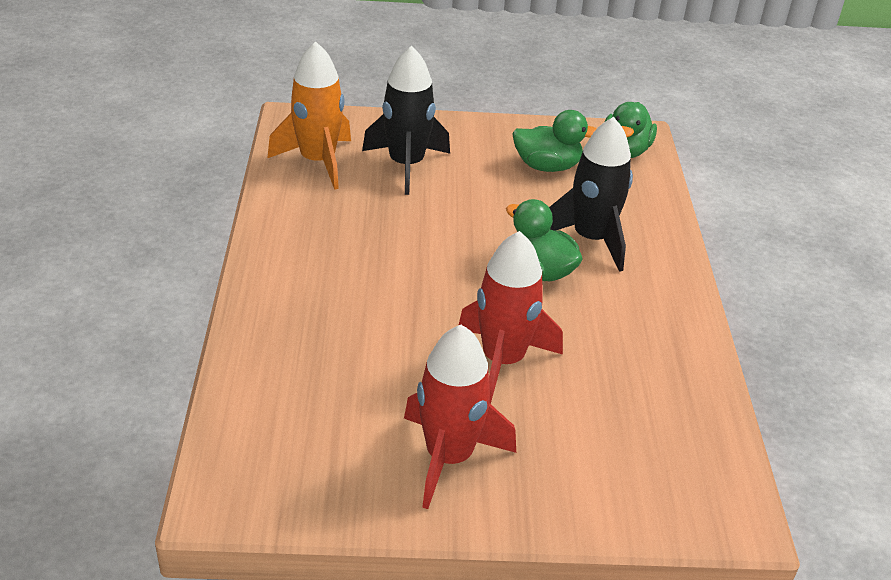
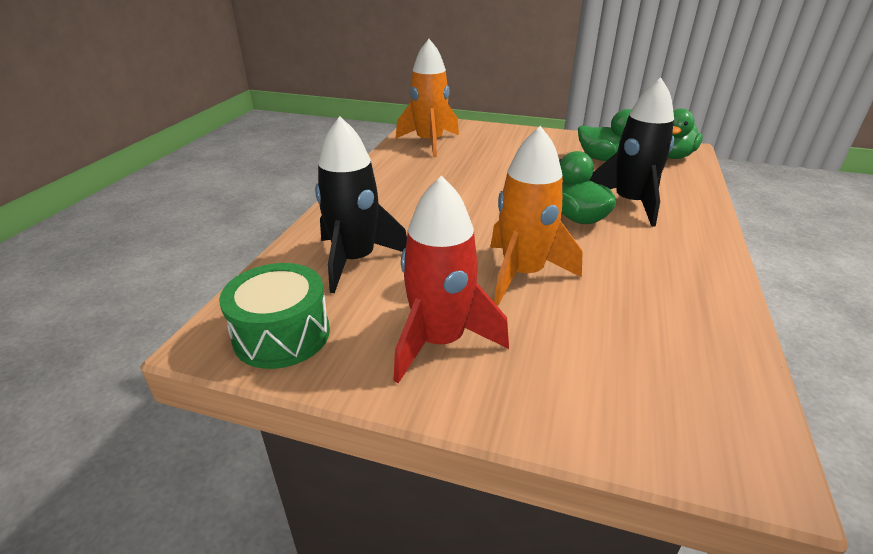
camera: 20 degrees right, 5 degrees down
black rocket [362,46,450,195] -> black rocket moved to [315,116,407,293]
red rocket [459,231,563,404] -> orange rocket [490,126,583,305]
none -> green drum [219,263,330,369]

